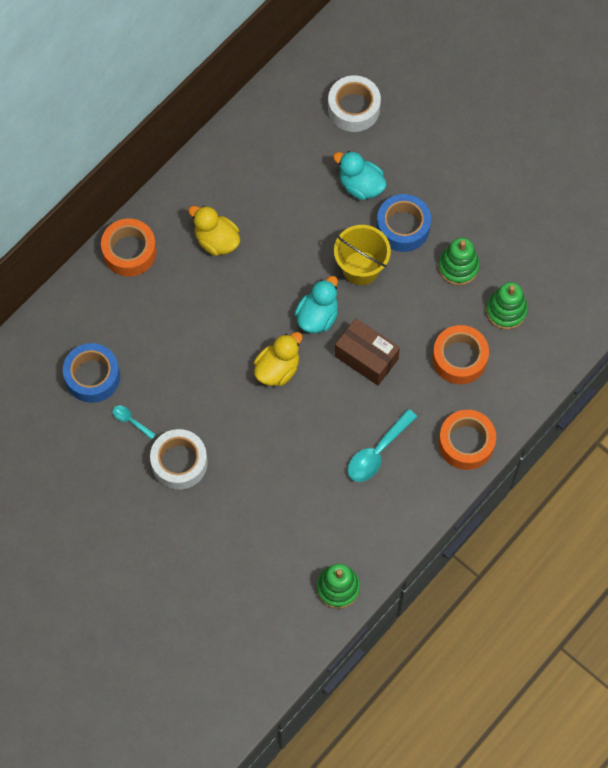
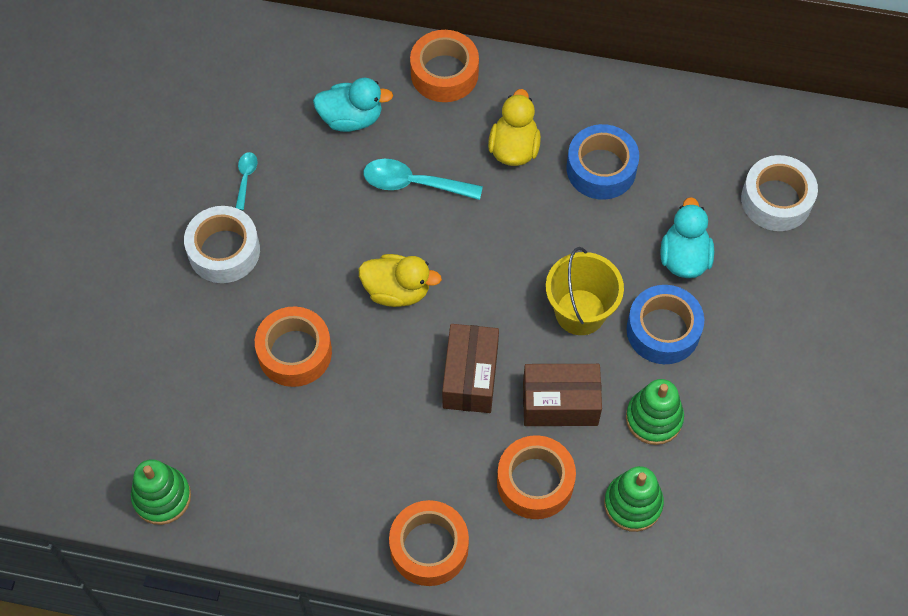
camera: 60 degrees right, 5 degrees down
blue tape [63,343,120,403] -> blue tape moved to [567,124,639,200]
turquoise duck [295,276,338,333] -> turquoise duck moved to [313,78,393,132]
turquoise spoon [348,409,417,482] -> turquoise spoon moved to [363,159,483,200]
none -> orange tape [255,306,332,387]
none -> brown box [523,364,602,426]

